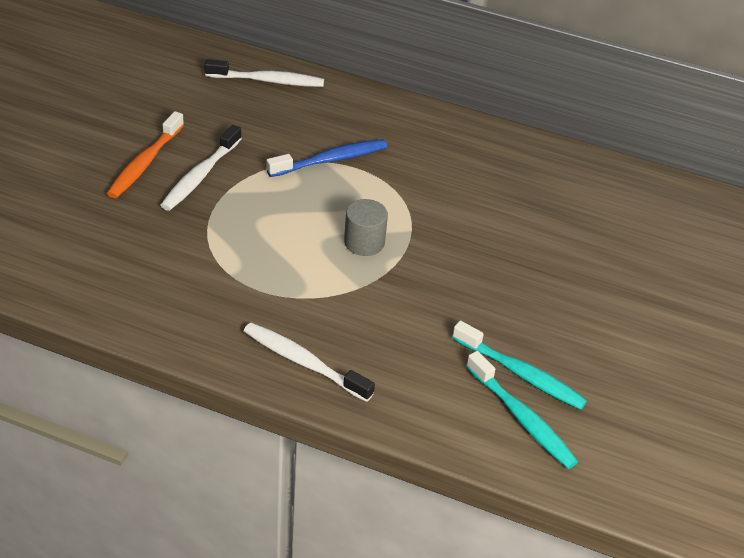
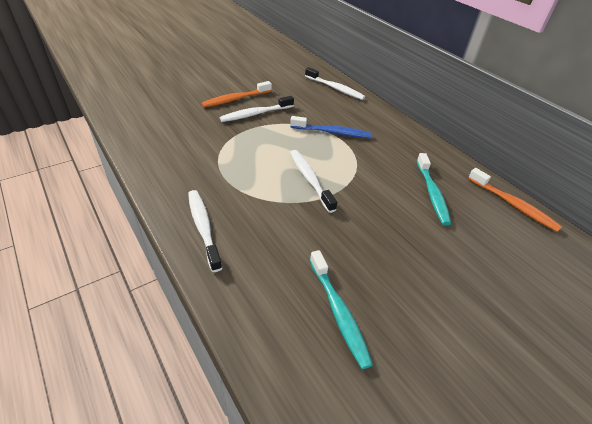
camera: 35 degrees right, 0 degrees up
grey cylinder [344,199,388,256] -> white toothbrush [290,150,337,213]
turquoise toothbrush [466,351,578,469] -> turquoise toothbrush moved to [417,153,451,225]
none -> orange toothbrush [468,168,562,232]

